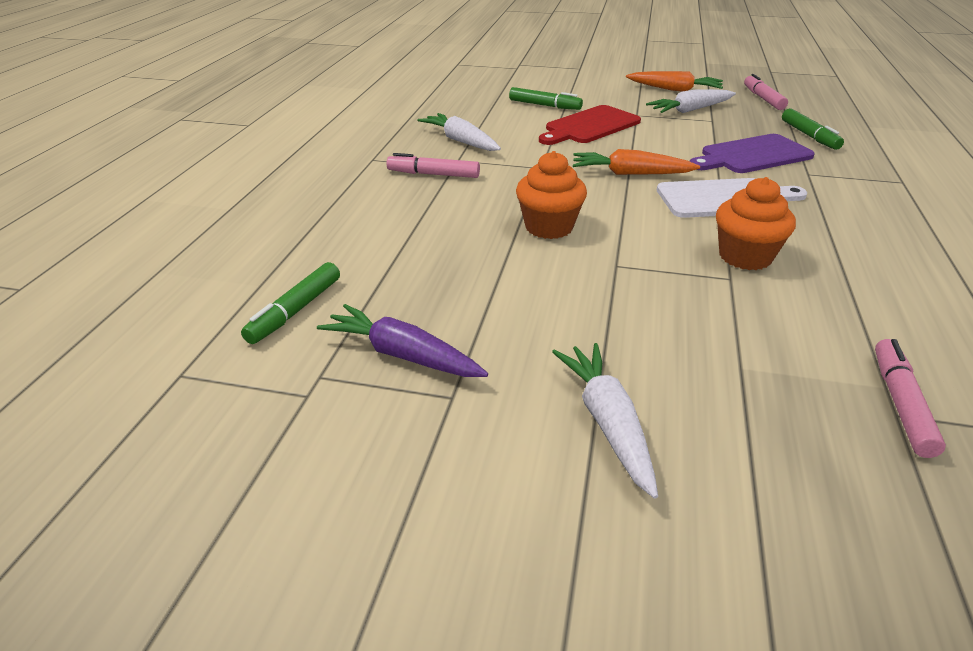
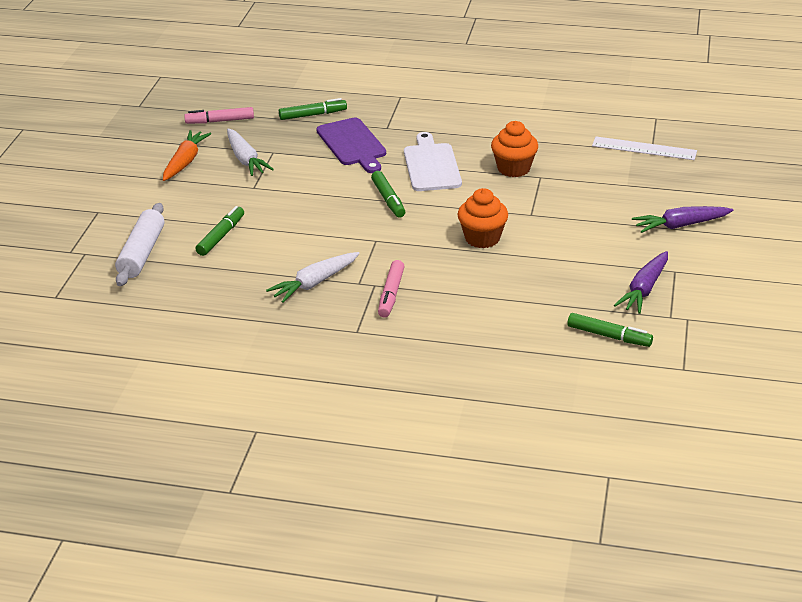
camera: 90 degrees left, 0 degrees up
red cutting board [539,105,641,145] -> none
white carrot [552,343,658,499] -> purple carrot [632,206,733,233]
orange carrot [573,149,700,175] -> green marker [371,171,405,218]
pink marker [875,339,946,458] -> white ruler [592,136,697,160]
none -> white rolling pin [115,203,164,286]

